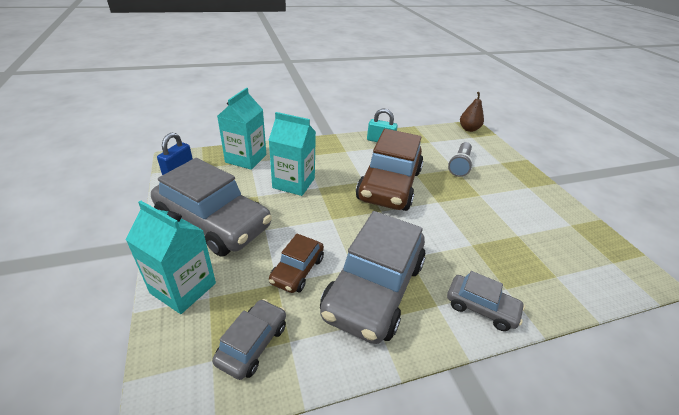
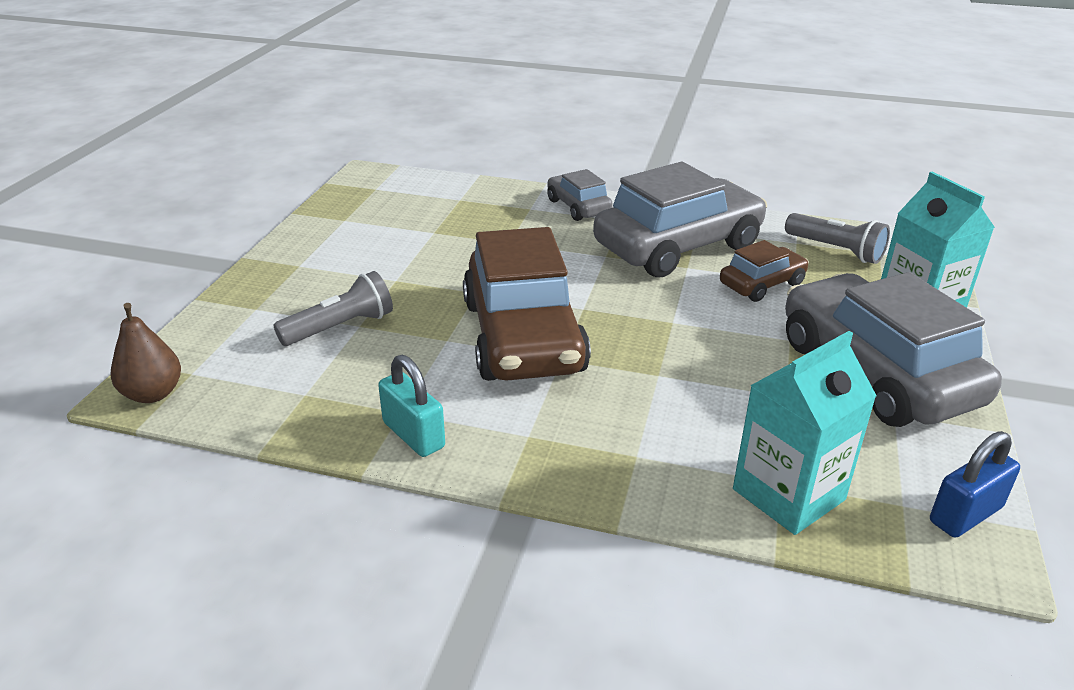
camera: 145 degrees left, 5 degrees down
grey car [212,299,286,380] -> grey flashlight [785,213,890,264]
turquoise carton [269,112,316,196] -> none
brown car [356,129,423,211] -> brown car turned 120 degrees clockwise [463,227,591,381]

